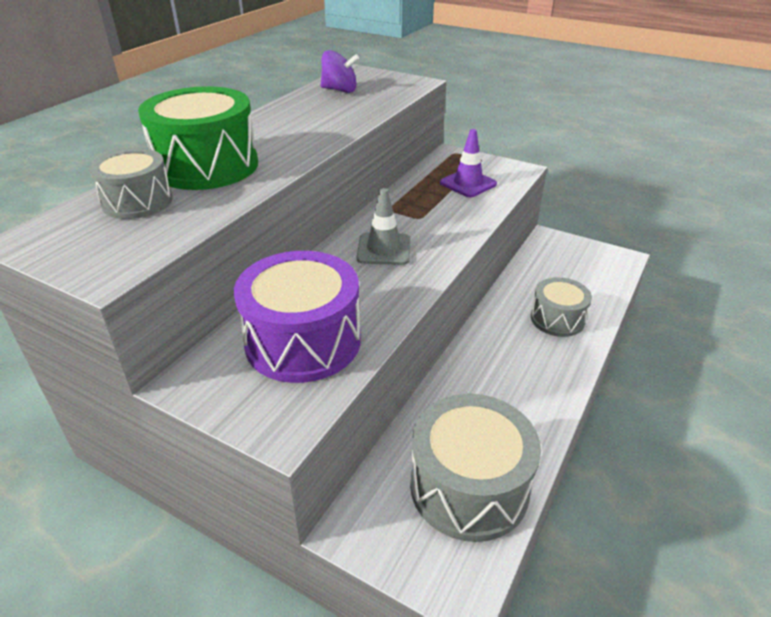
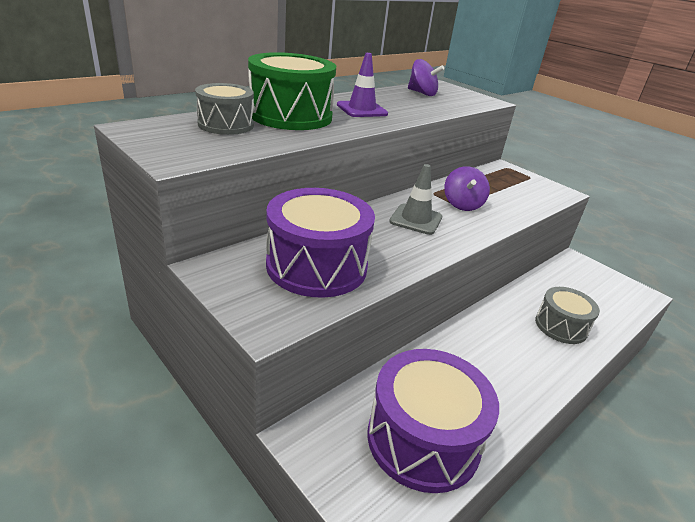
camera: 15 degrees right, 5 degrees down
grey drum [410,394,541,542] -> purple drum [368,349,499,493]
purple traffic cone [440,129,497,197] -> purple traffic cone moved to [337,53,388,117]
none -> purple spinning top [444,166,490,211]

